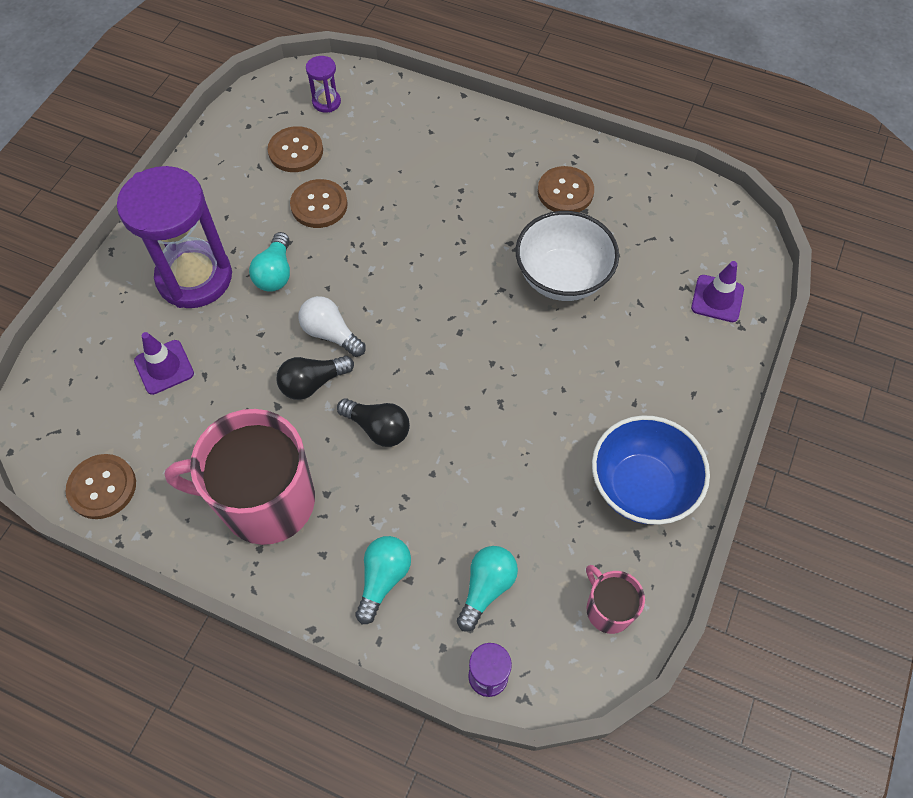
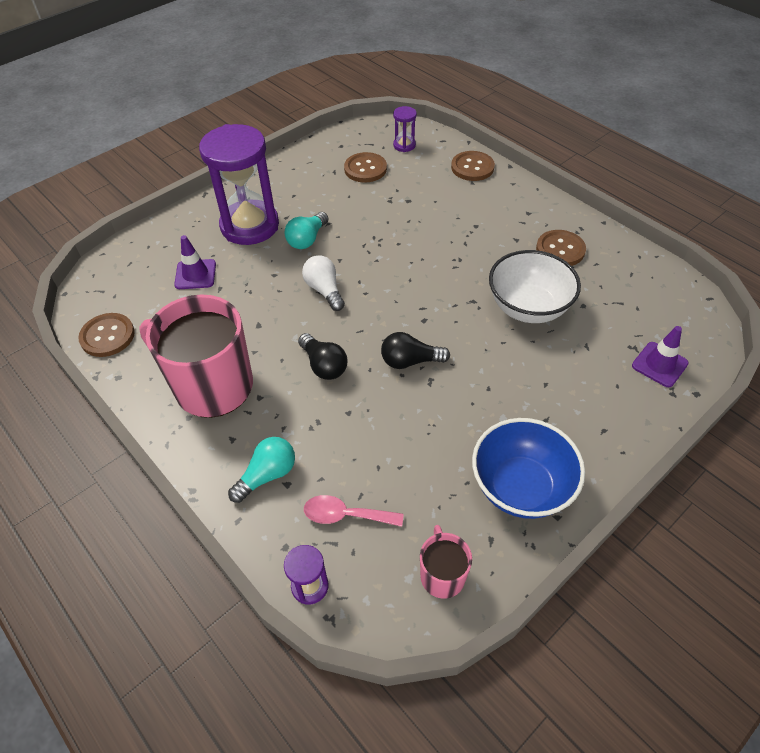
camera: 25 degrees right, 10 degrees down
black light bulb [277,356,354,400] -> black light bulb moved to [381,332,450,369]
brown button [290,179,348,228] -> brown button moved to [451,151,495,181]
turquoise light bulb [457,546,518,632] -> pink spoon [304,495,404,527]

